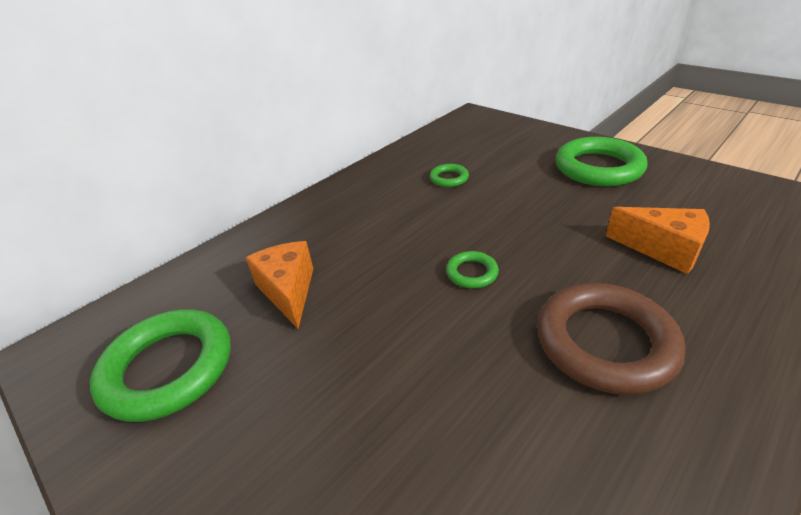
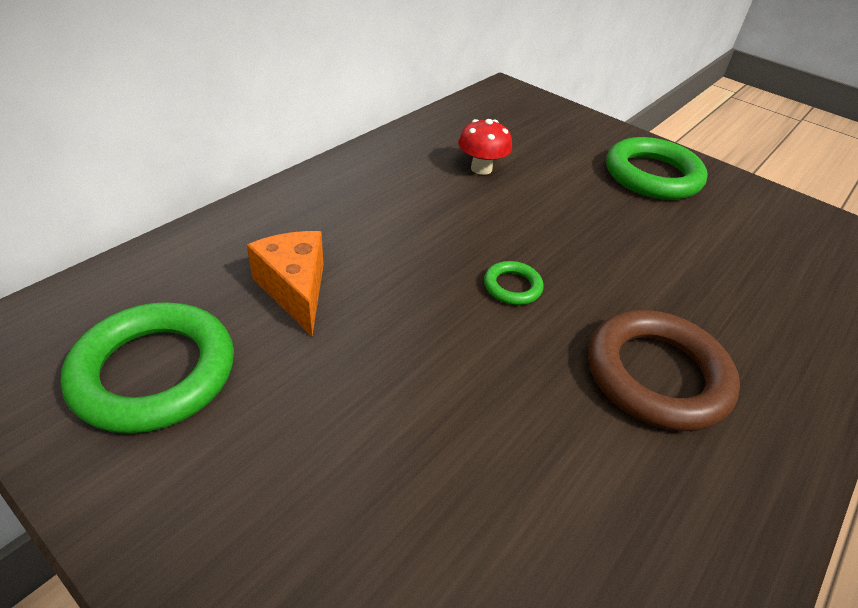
camera: 10 degrees left, 5 degrees up
green ring [430,164,469,187] -> red mushroom [458,119,512,175]
orange cheese [606,207,710,274] -> none

